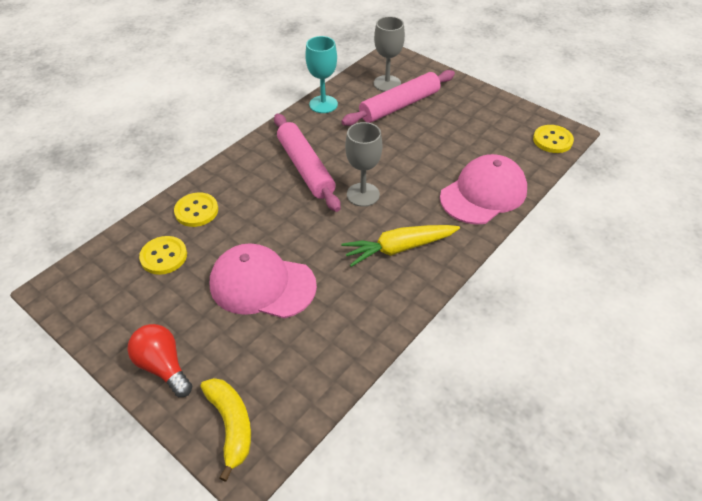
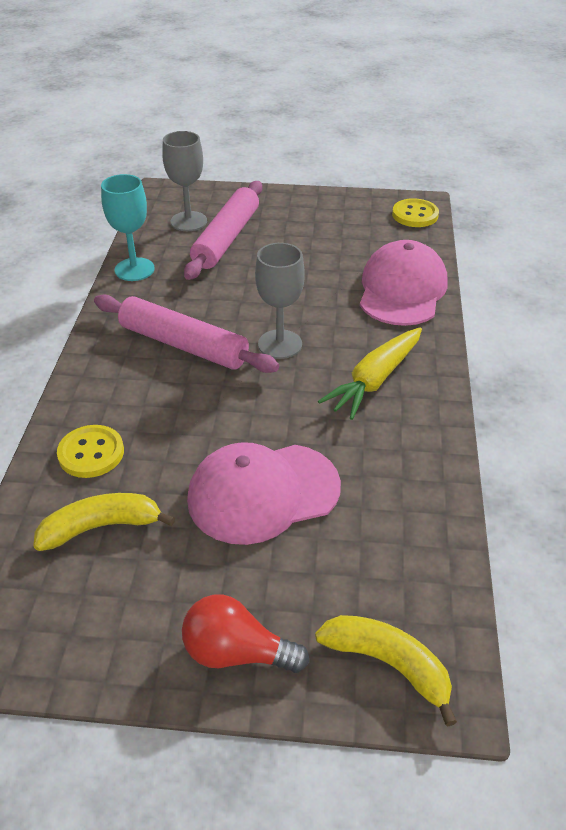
camera: 35 degrees left, 5 degrees down
yellow button [139,236,187,275] -> yellow banana [33,493,175,551]

